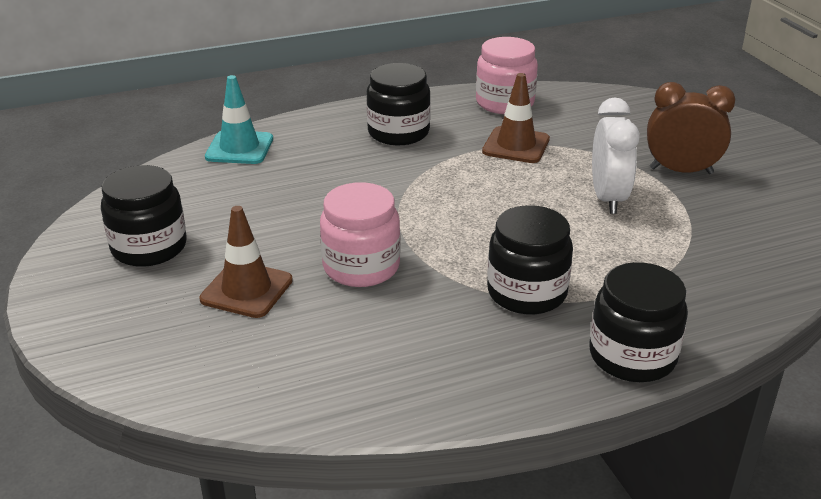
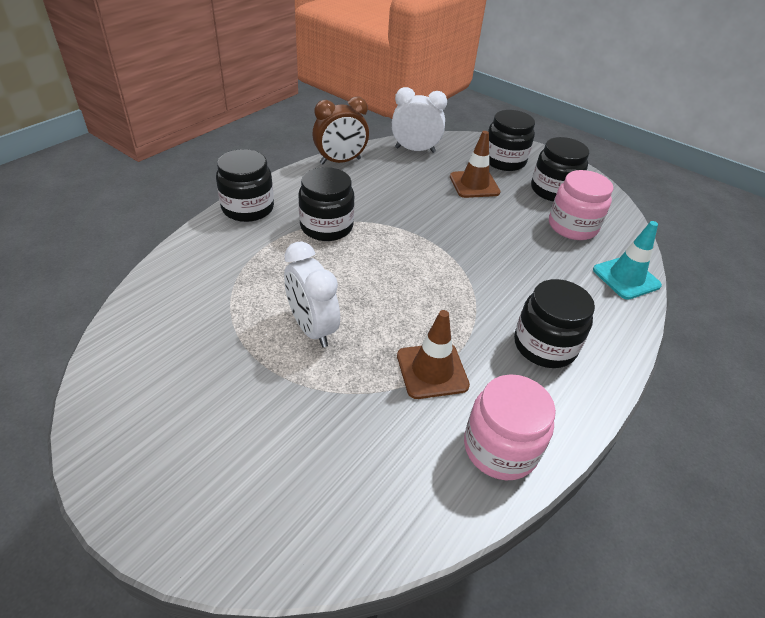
camera: 145 degrees right, 10 degrees up
pink jar [320,182,401,287] -> pink jar moved to [549,170,613,240]
brown clock [647,82,735,174] -> brown clock moved to [312,96,369,164]
none -> white clock [391,87,447,153]
none -> black jar [488,110,535,171]

